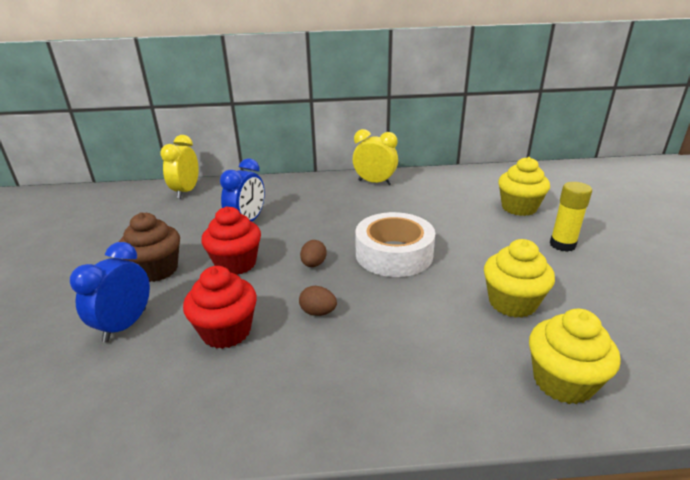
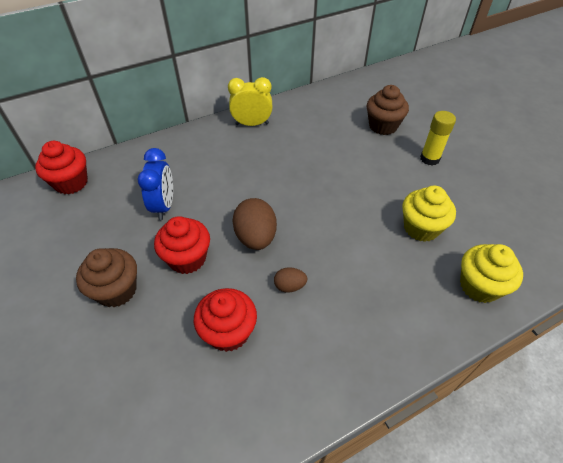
camera: 25 degrees left, 20 degrees up
blue clock [70,242,150,342] -> none
yellow clock [160,135,199,199] -> red cupcake [35,141,88,195]
brown egg [300,240,327,267] -> brown egg [232,198,277,250], size x1.88
white tape [355,212,435,277] -> none
yellow cupcake [498,157,550,216] -> brown cupcake [367,85,409,135]

